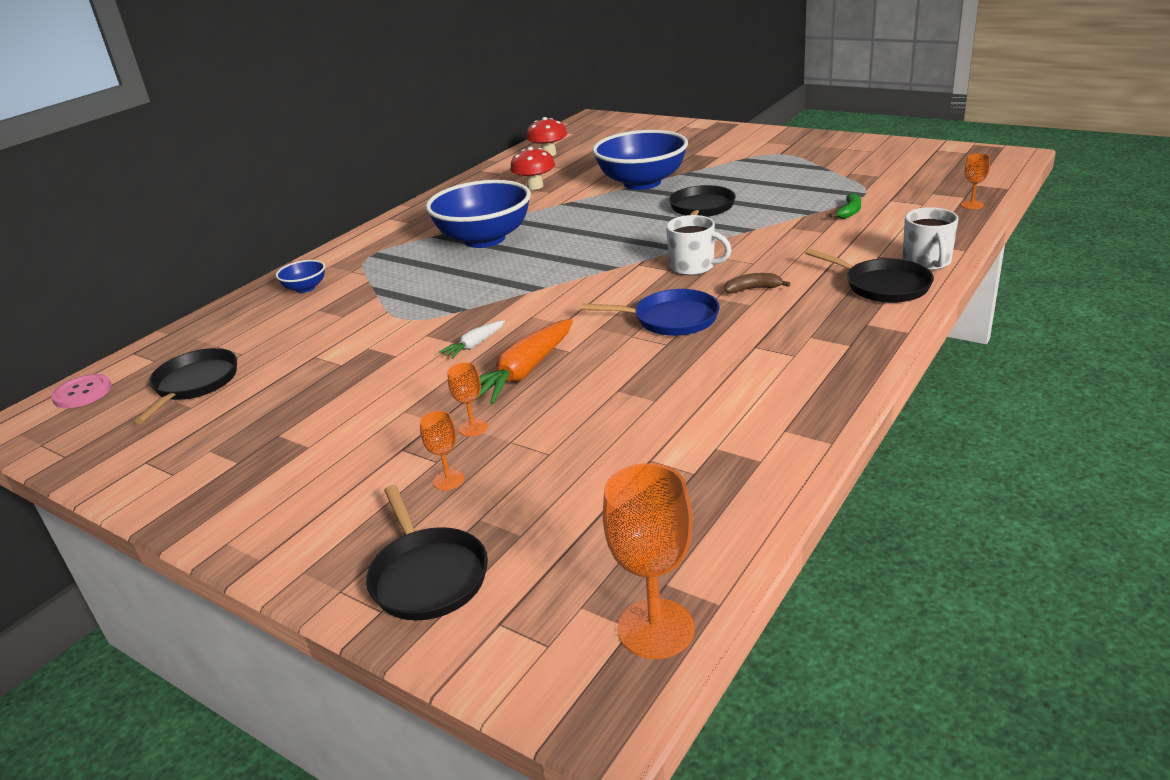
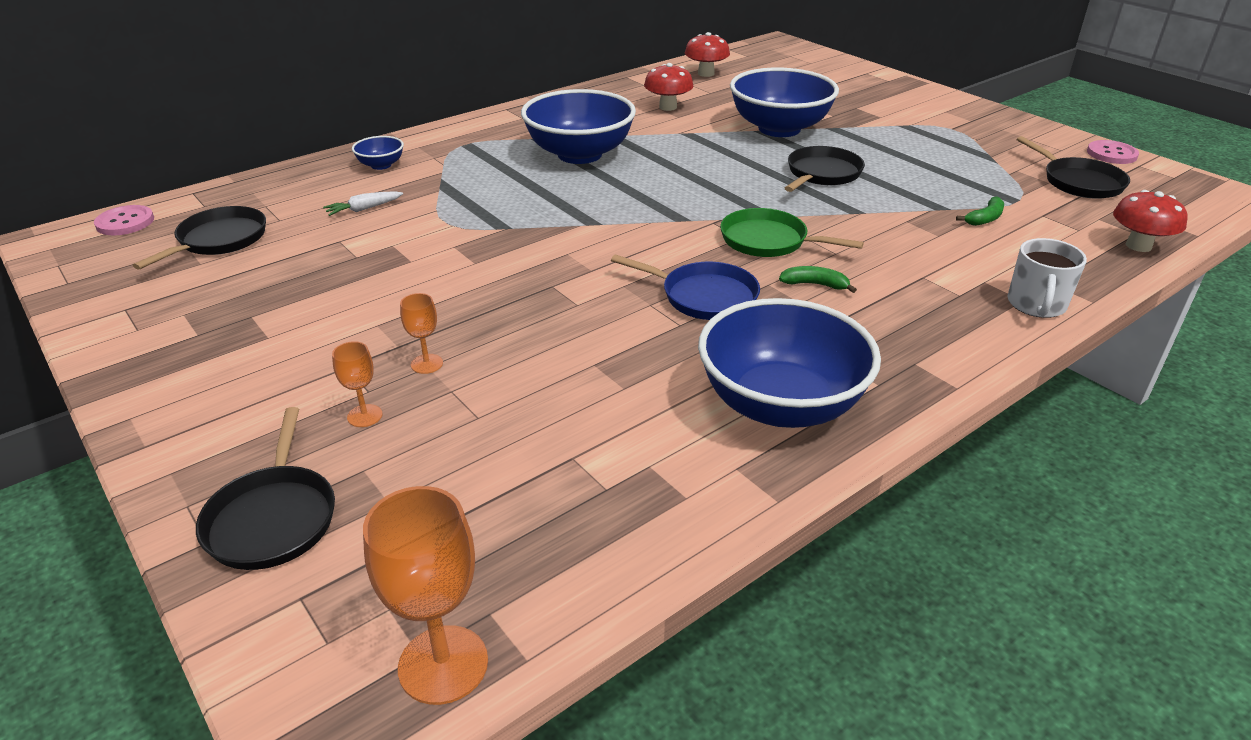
camera: 15 degrees right, 5 degrees up
white carrot [439,320,505,359] -> white carrot moved to [323,191,403,216]
orange carrot [476,319,573,404] -> none
white mug [666,215,732,276] -> green pan [720,208,864,257]
brown banana [724,273,790,293] -> green banana [779,266,857,293]
black pan [805,249,934,303] -> black pan moved to [1017,136,1130,199]
orange goblet [961,153,990,209] -> red mushroom [1113,190,1188,252]
none -> blue bowl [698,298,881,428]
none -> pink button [1087,140,1139,164]

